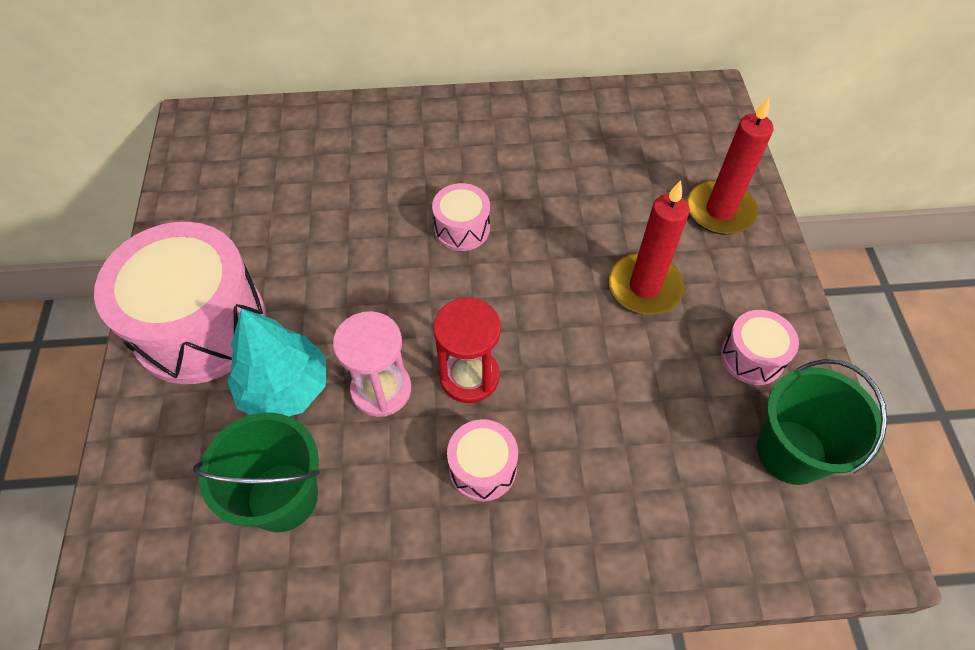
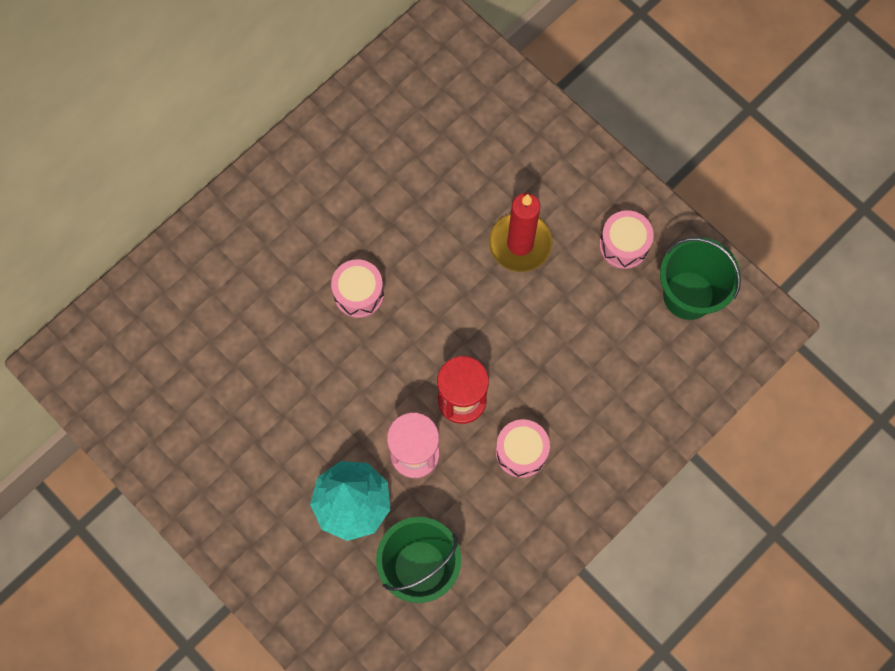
camera: 40 degrees left, 15 degrees up
pink drum [94,222,266,384] -> none
red candle [687,97,774,235] -> none

